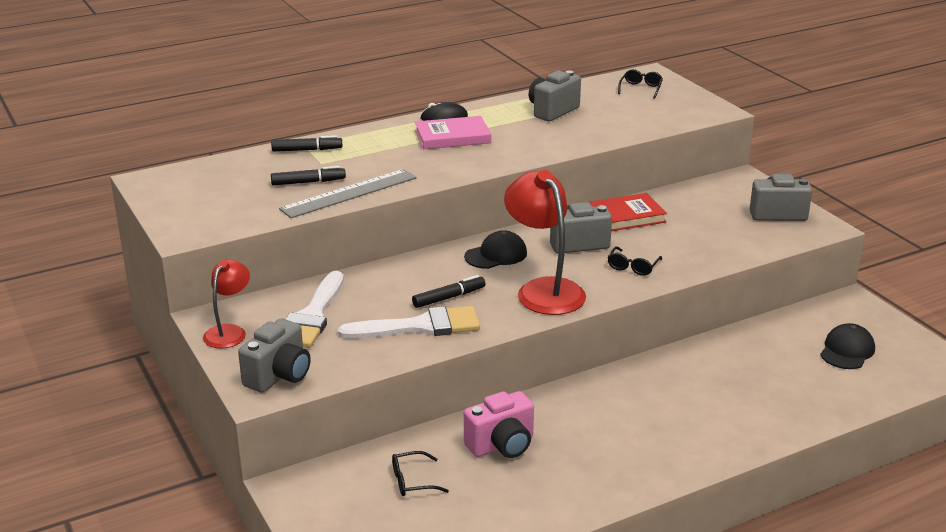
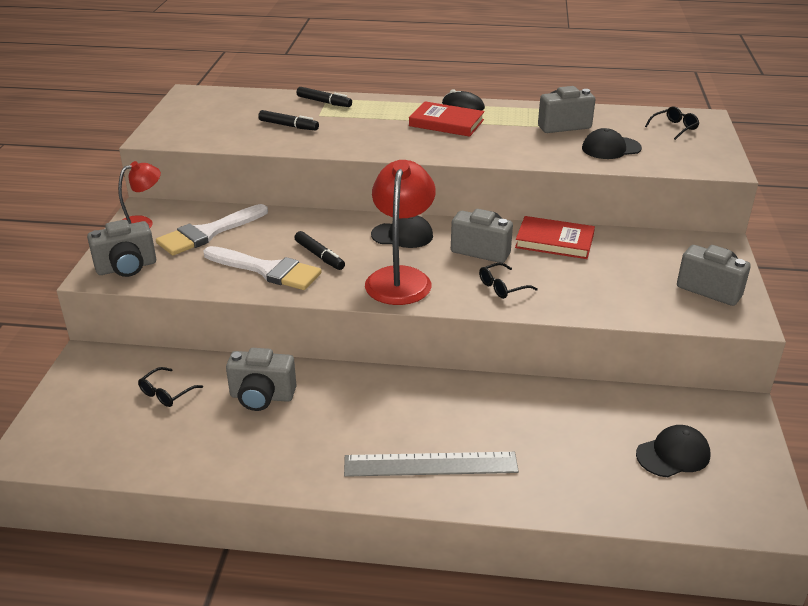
camera: 35 degrees right, 5 degrees up
grey ruler [279,169,417,218] -> grey ruler moved to [344,452,519,477]
black glasses [392,451,449,496] -> black glasses turned 75 degrees counterclockwise [138,367,203,407]
black marker [412,275,485,308] -> black marker turned 45 degrees clockwise [294,231,345,270]
pink book [415,116,491,149] -> red book [409,101,485,137]
pink camera [464,391,534,458] -> grey camera [226,348,297,411]
none -> black cap [582,128,642,159]

